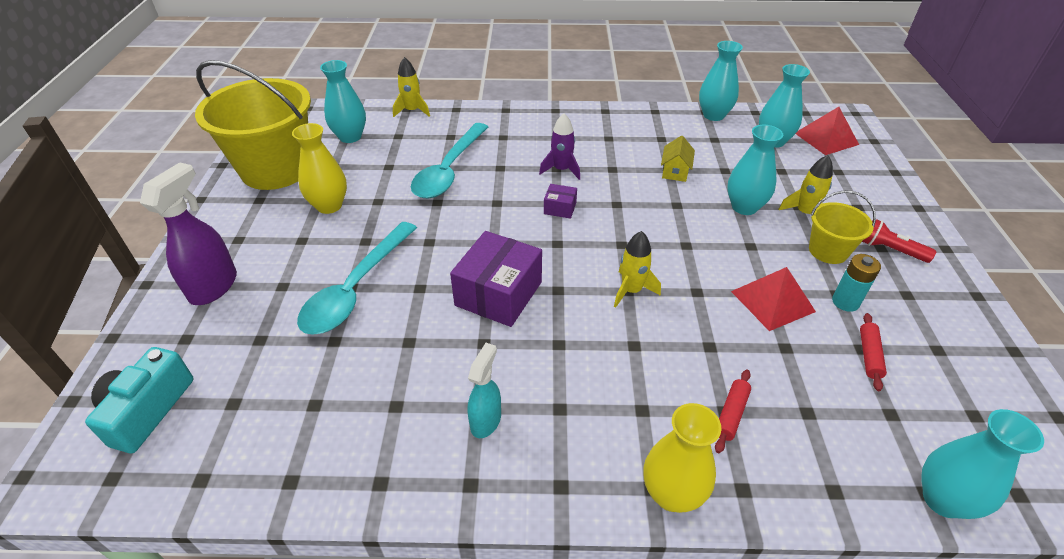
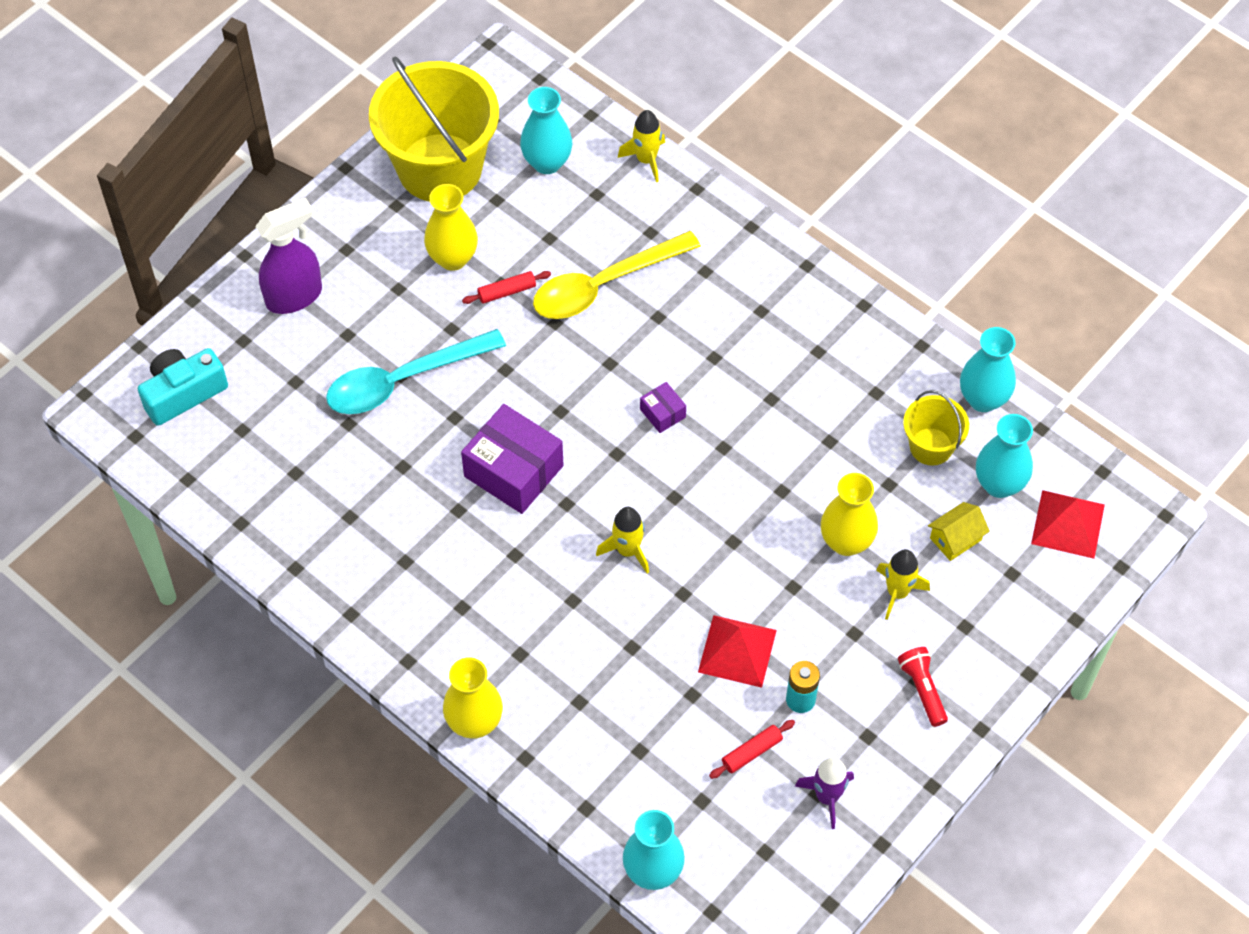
camera: 40 degrees right, 15 degrees up
turquoise spoon [411,123,488,199] -> yellow spoon [533,231,701,319]
purple box [450,231,542,327] -> purple box turned 60 degrees clockwise [461,404,563,514]
turquoise spray bottle [468,343,501,438] -> none
purple rocket [539,113,580,180] -> purple rocket moved to [795,758,854,829]
yellow house [661,135,695,182] -> yellow house moved to [928,502,990,561]
red rolling pin [715,369,751,453] -> red rolling pin moved to [462,271,551,304]
turquoise vase [727,125,783,215] -> yellow vase [821,473,878,556]
yellow bucket [809,190,876,264] -> yellow bucket moved to [903,390,969,466]

